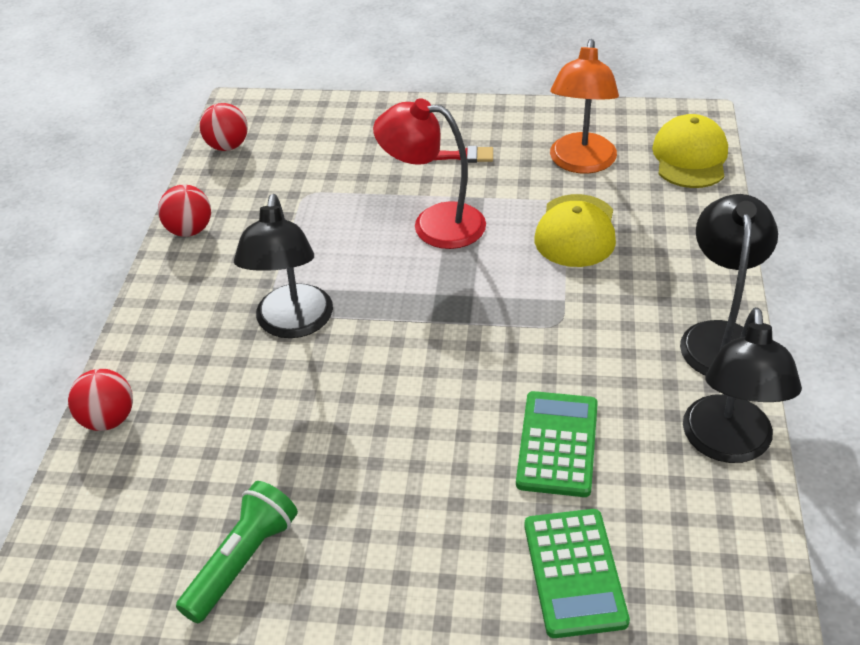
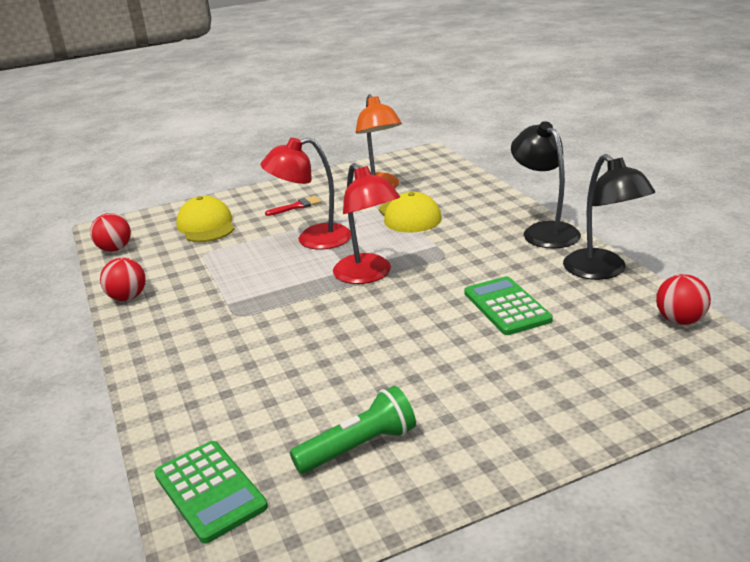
camera: 30 degrees left, 15 degrees down
red ball [68,369,133,431] -> red ball moved to [656,274,711,325]
green flashlight [176,481,298,623] -> green flashlight turned 60 degrees clockwise [290,386,416,474]
black lamp [234,194,333,338] -> none
green calculator [524,509,630,638] -> green calculator moved to [154,441,268,544]
yellow cap [652,114,728,188] -> yellow cap moved to [176,196,234,242]
none -> red lamp [333,163,400,284]

